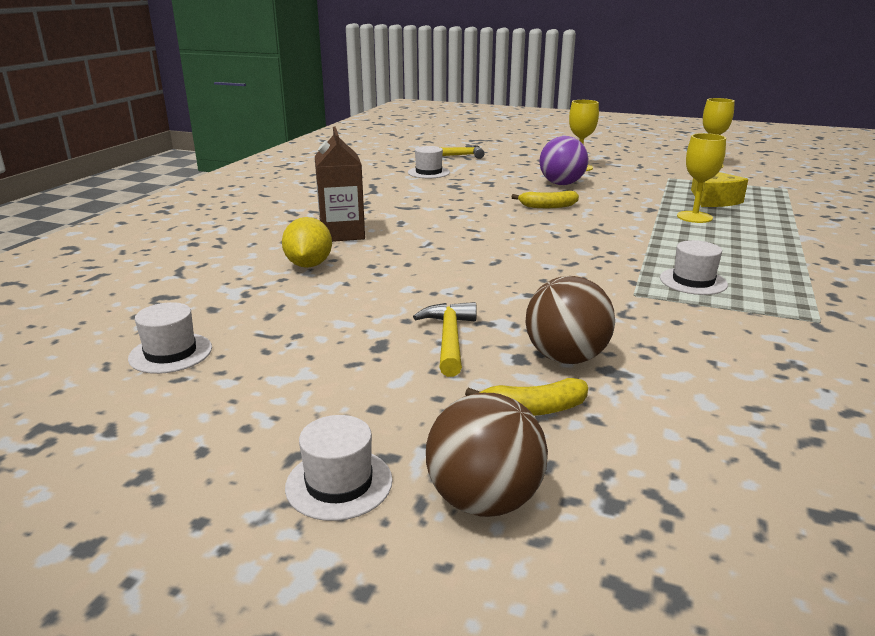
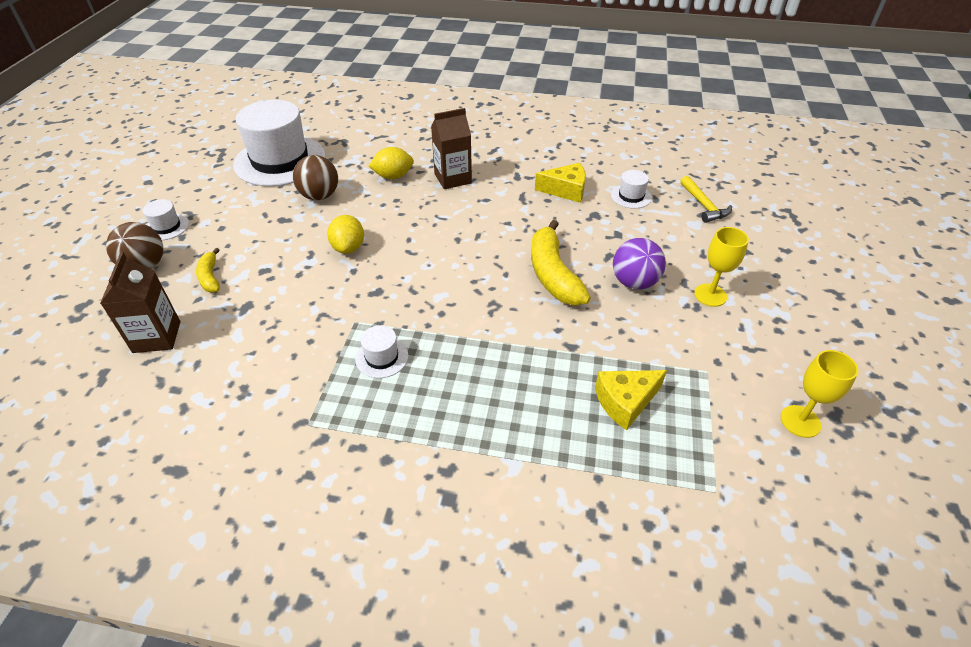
camera: 80 degrees right, 20 degrees up
white hat [128,302,212,374] -> white hat [233,100,326,186], size x2.38
yellow hammer [413,302,477,377] -> none
yellow banana [512,191,579,208] -> yellow banana [531,220,591,305], size x1.91
brown ball [525,276,615,364] -> brown ball moved to [293,155,338,200]
yellow goblet [677,133,726,223] -> none
none -> brown carton [100,252,180,353]
none -> yellow lemon [327,215,364,254]
none -> yellow cheese [535,163,586,203]

